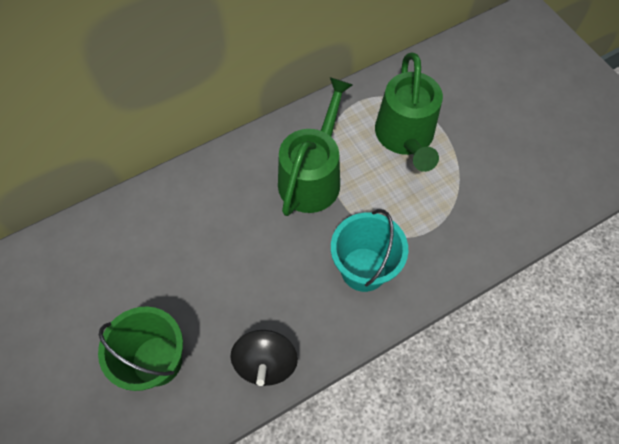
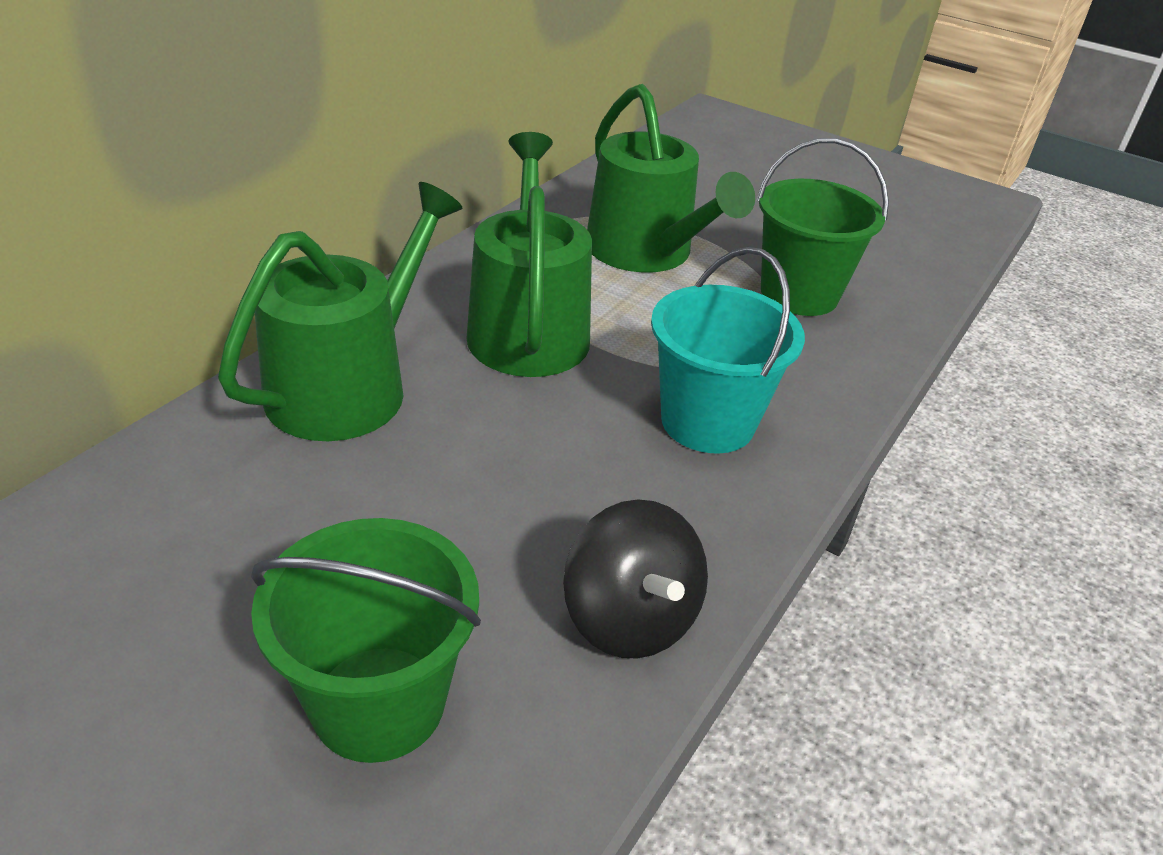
camera: 30 degrees left, 25 degrees down
none -> green watering can [218,182,463,441]
none -> green bucket [757,138,889,316]

